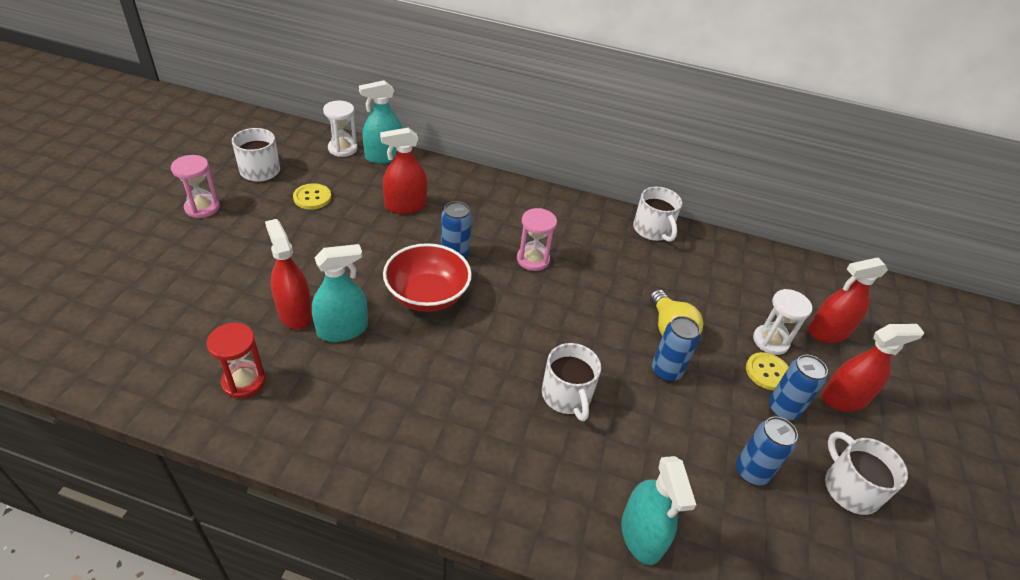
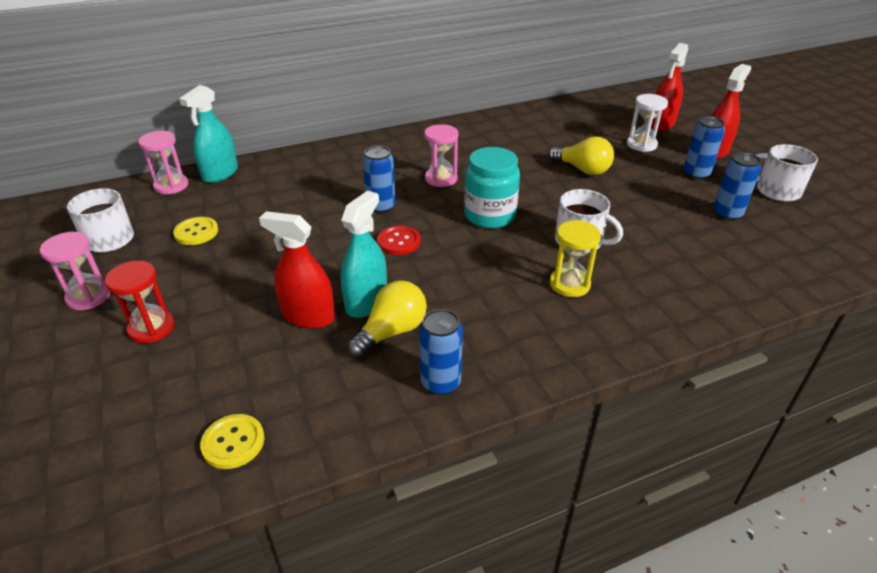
camera: 35 degrees left, 5 degrees down
red hourglass [207,323,266,398] -> red hourglass moved to [105,261,174,343]
white hourglass [323,101,358,157] -> pink hourglass [138,131,188,194]
red spray bottle [380,127,427,214] -> none
red bowl [383,243,472,312] -> red button [377,225,421,255]
turquoise spray bottle [621,456,696,565] -> none
white mug [633,187,682,242] -> none
blue can [652,316,700,382] -> blue can moved to [419,309,463,395]
yellow button [746,352,789,390] -> yellow button moved to [200,414,265,469]
none -> yellow light bulb [347,280,427,358]
none -> turquoise jar [464,147,520,229]
none -> yellow hourglass [550,220,601,297]

